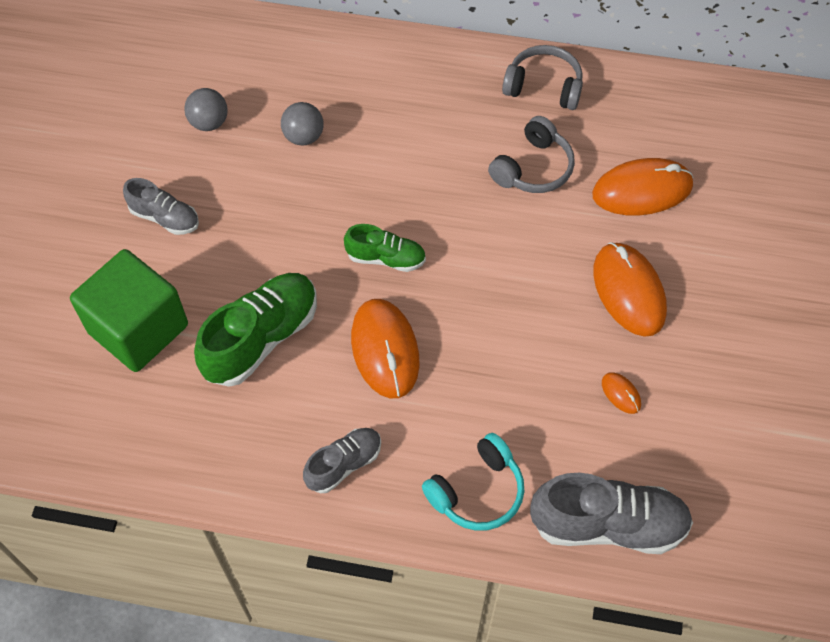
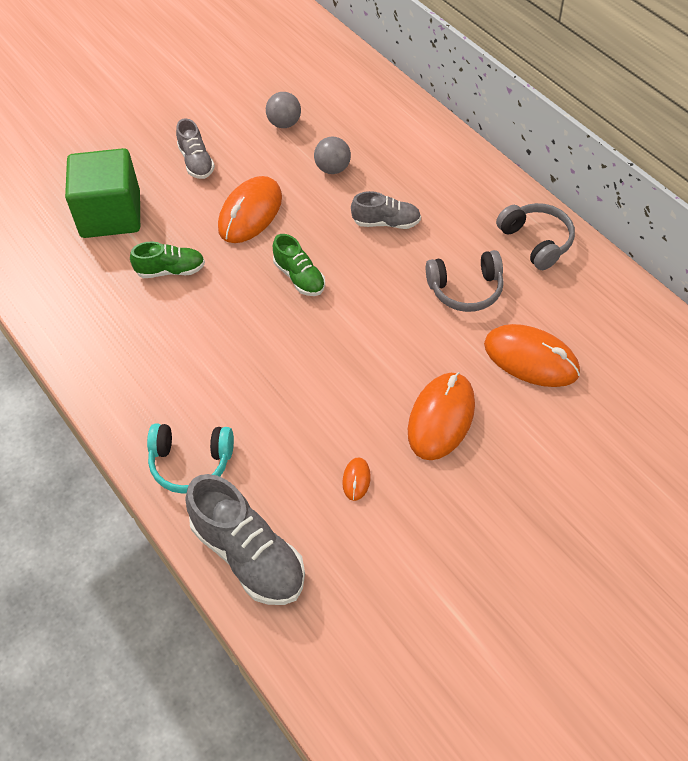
camera: 45 degrees right, 5 degrees down
green shoe [194,273,317,387] -> green shoe [130,241,205,278], size x0.58
grey shoe [303,428,381,493] -> grey shoe moved to [351,191,421,229]
orange mouse [351,299,419,398] -> orange mouse moved to [218,176,282,243]

